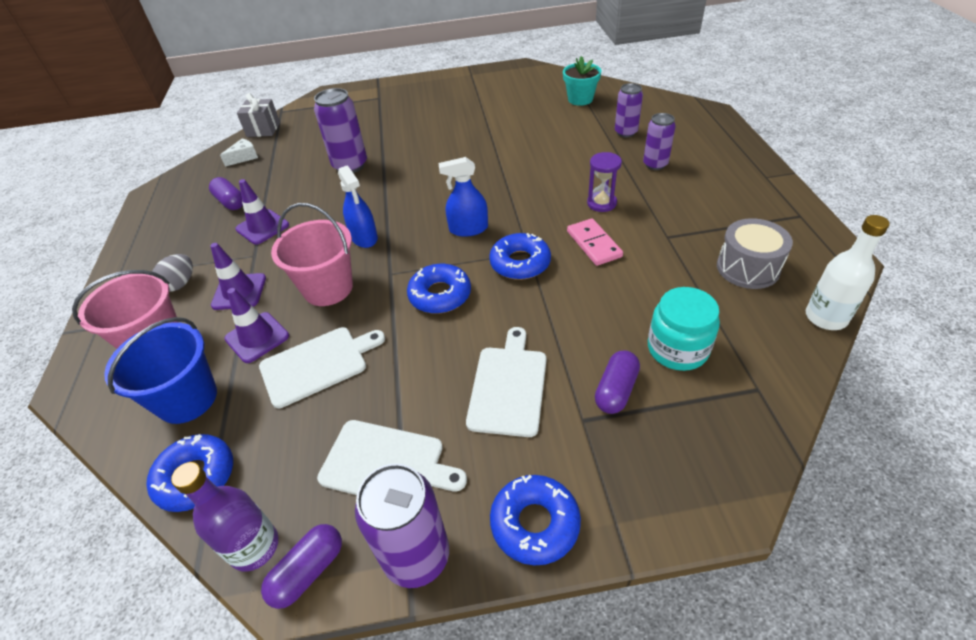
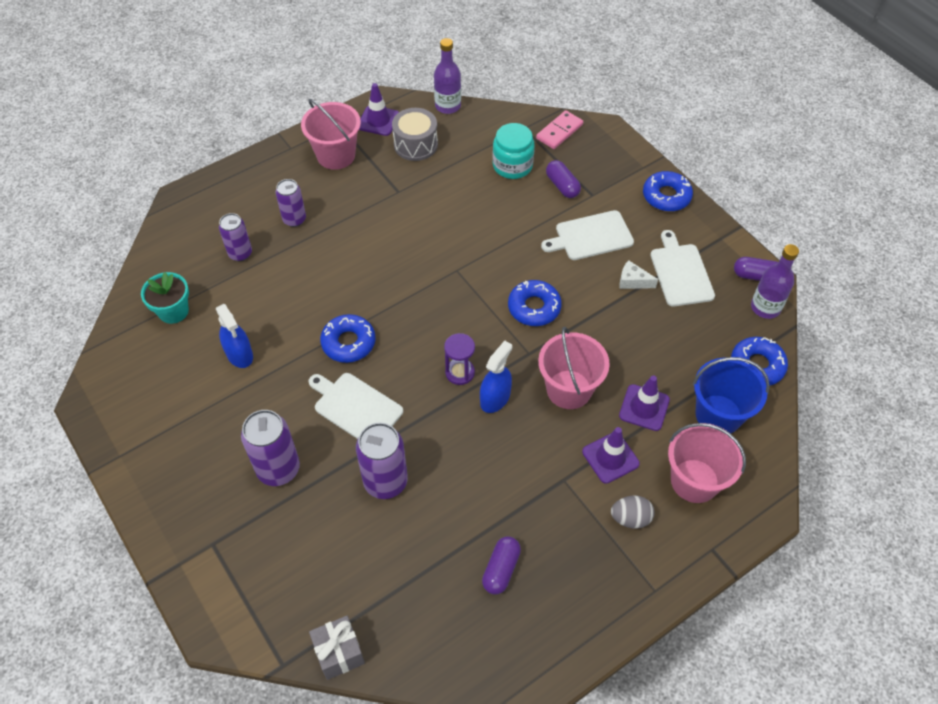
camera: 120 degrees left, 10 degrees up
white cheese [220,138,258,167] -> white cheese moved to [619,260,658,289]
purple traffic cone [235,179,289,245] -> purple traffic cone moved to [359,83,399,136]
white cutting board [259,327,385,408] -> white cutting board moved to [309,373,403,439]
purple can [355,463,449,588] -> purple can moved to [241,410,300,486]
blue spray bottle [439,157,488,237] -> blue spray bottle moved to [216,304,253,368]
blue donut [489,233,551,280] -> blue donut moved to [320,314,376,363]
pink domino [567,218,623,266] -> pink domino moved to [536,110,583,149]
purple hourglass [587,152,622,212] -> purple hourglass moved to [444,333,475,385]
purple capsule [595,351,640,414] -> purple capsule turned 60 degrees clockwise [546,160,581,198]
white bottle [806,215,890,330] -> purple bottle [434,38,461,114]
none -> pink bucket [301,99,361,170]

